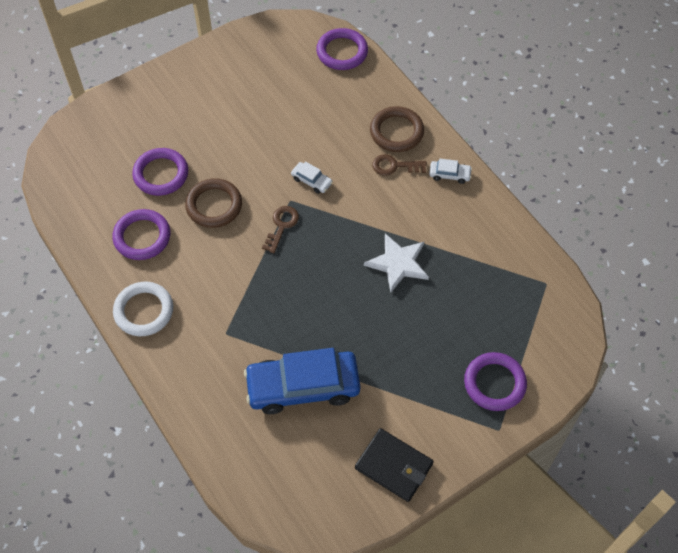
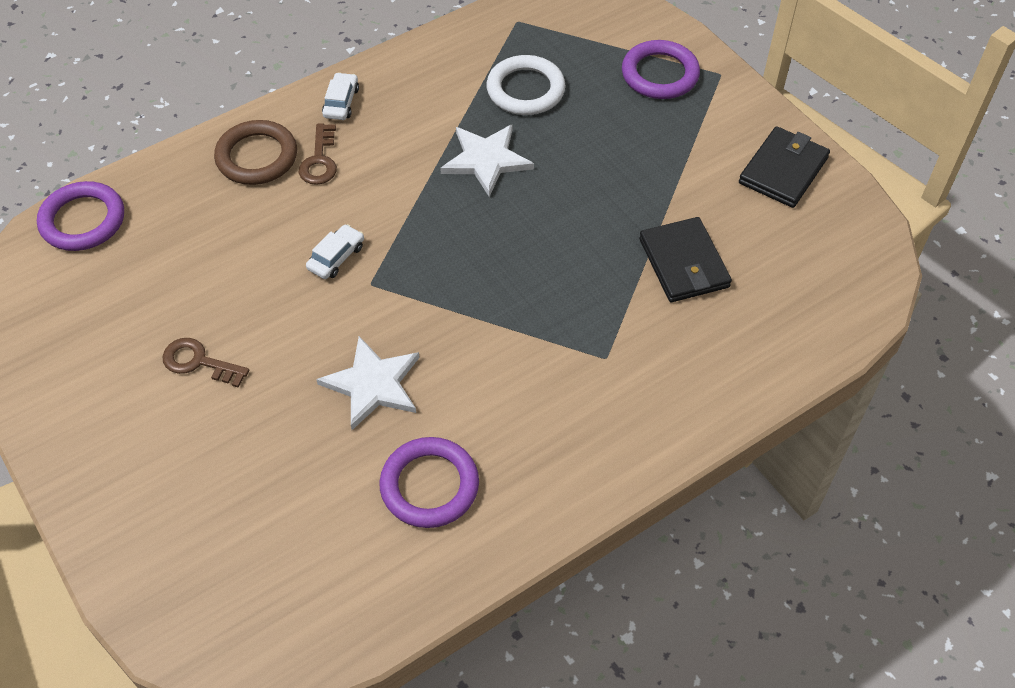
camera: 90 degrees left, 5 degrees down
white ring [113,282,173,336] -> white ring moved to [487,55,565,115]
purple ring [132,148,188,196] -> none
brown ring [185,178,242,228] -> white star [316,336,419,430]
blue car [244,348,360,414] -> black wallet [639,217,732,302]
brown key [262,206,299,253] -> brown key moved to [162,338,249,388]

